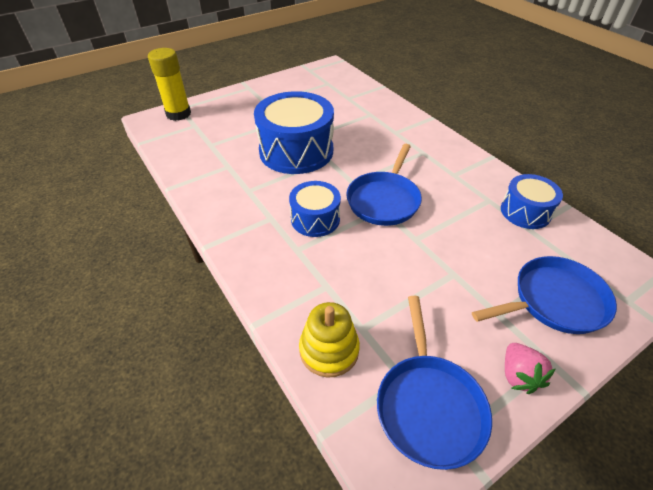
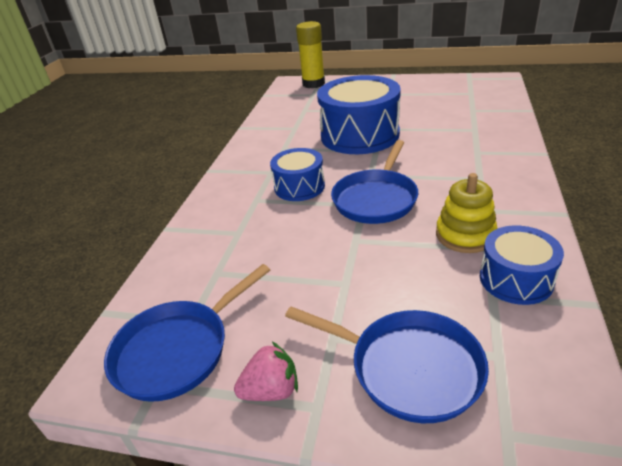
camera: 50 degrees right, 10 degrees down
yellow stacking toy [299,302,360,378] -> yellow stacking toy moved to [436,173,498,253]
blue pan [346,144,422,226] -> blue pan turned 45 degrees counterclockwise [331,140,418,224]
pink strawberry [505,343,555,394] -> pink strawberry turned 150 degrees counterclockwise [234,342,298,401]

